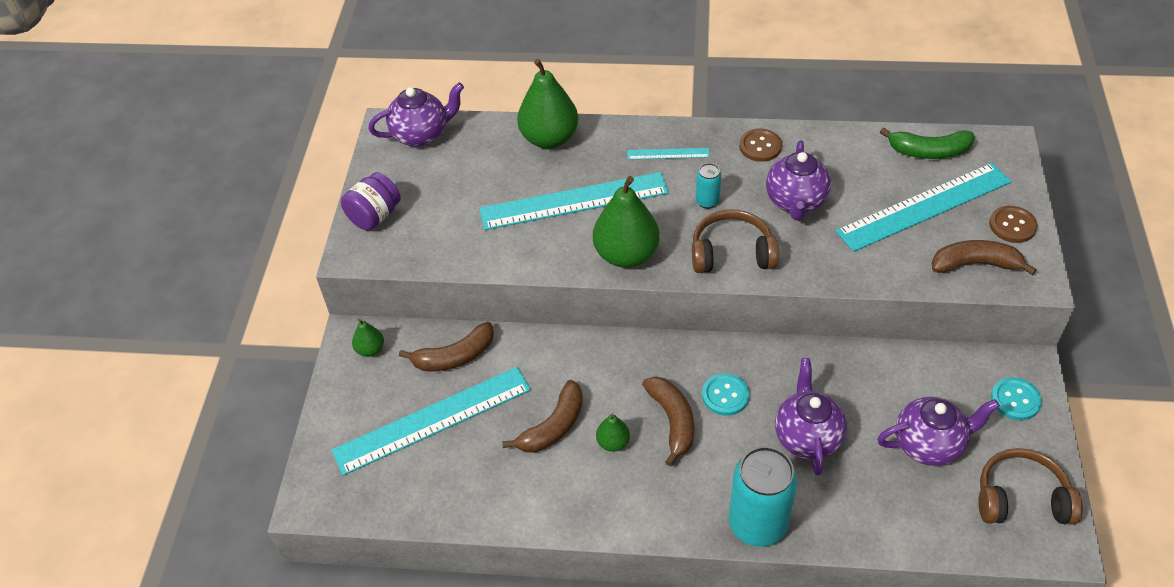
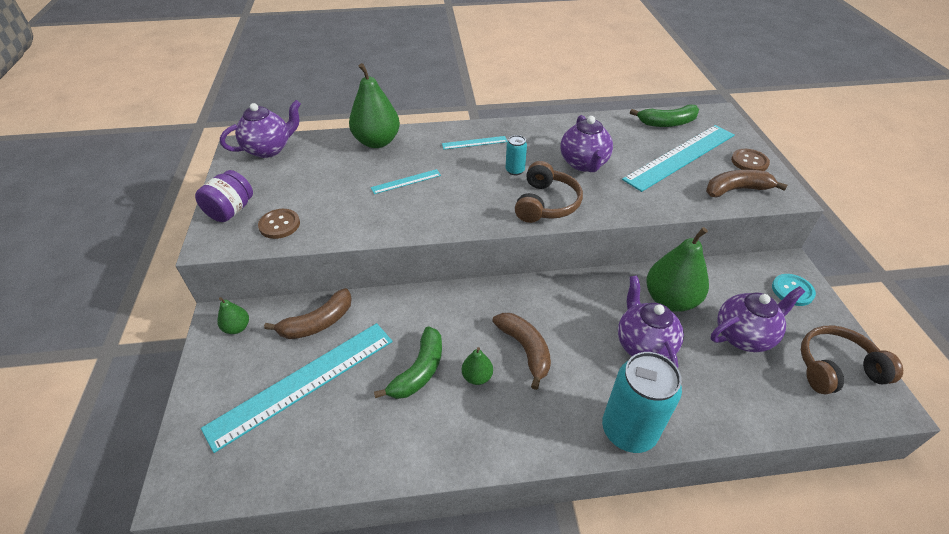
camera: 15 degrees left, 5 degrees down
turquoise ruler [479,172,669,230] -> turquoise ruler [371,169,441,194], size x0.45
brown banana [502,380,583,453] -> green banana [374,326,442,399]
green pear [593,176,659,268] -> green pear moved to [646,227,709,312]
brown headphones [692,209,779,273] -> brown headphones turned 120 degrees clockwise [515,161,583,223]
turquoise button [702,373,749,416] -> none
brown button [739,129,782,162] -> brown button moved to [258,209,300,239]

